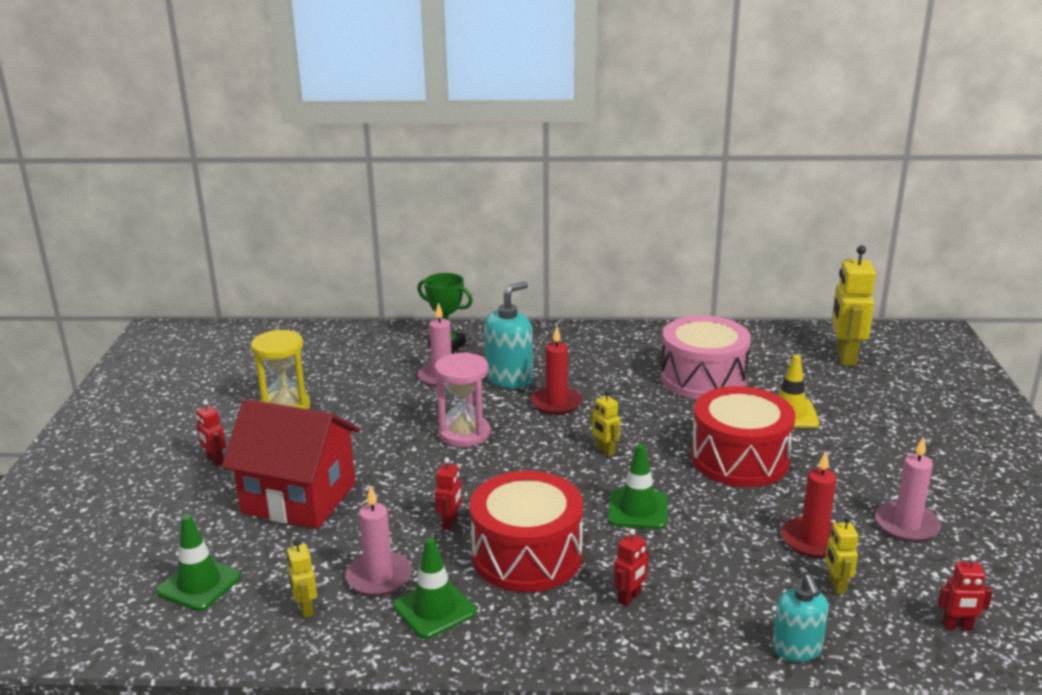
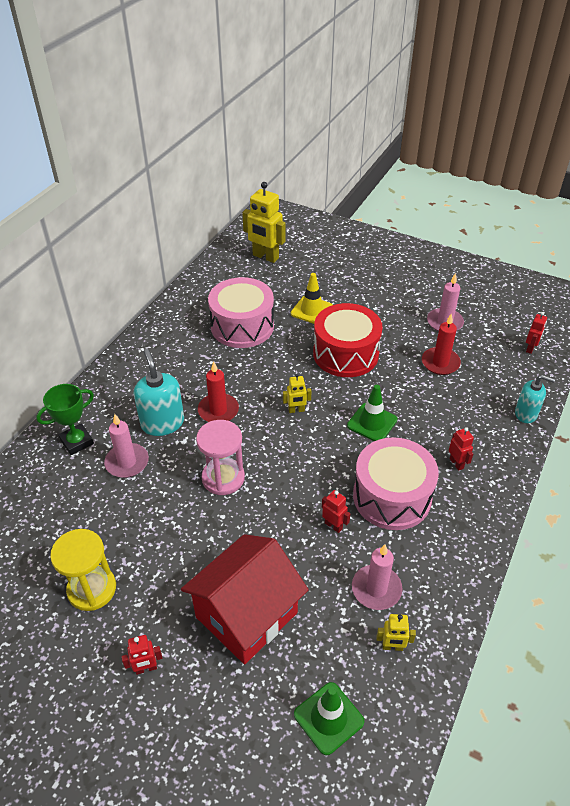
camera: 65 degrees left, 20 degrees up
green traffic cone [393,537,476,639] -> none
red drum [470,471,583,592] -> pink drum [353,437,439,530]
yellow robot [825,516,858,594] -> none

